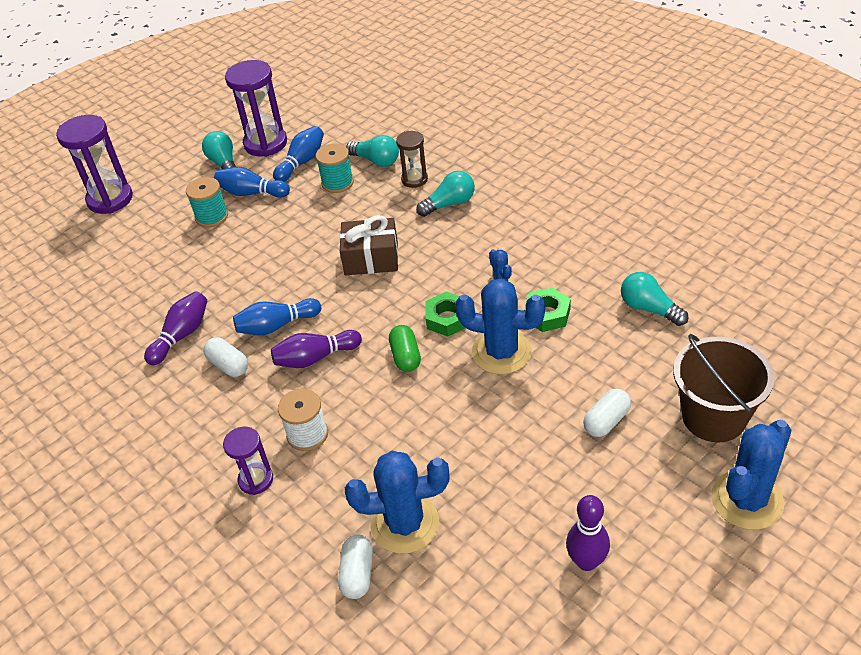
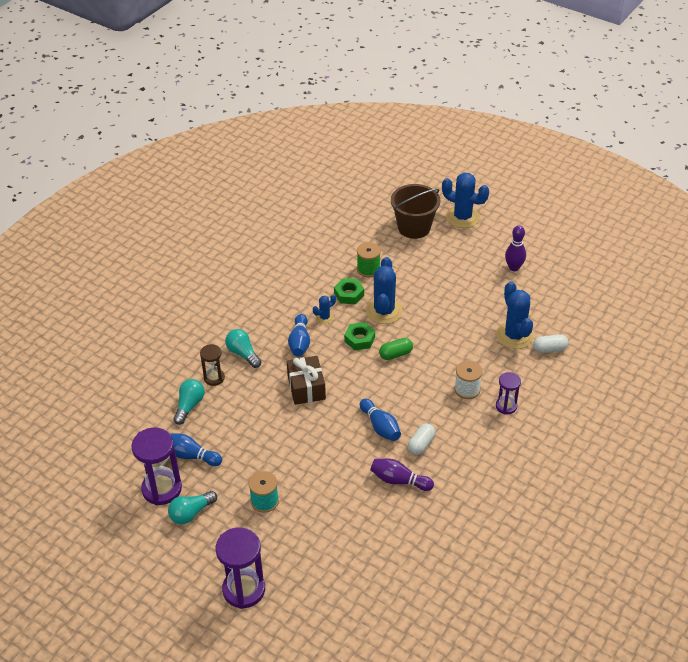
camera: 105 degrees left, 0 degrees up
blue bowling pin [214,167,290,198] -> blue bowling pin moved to [288,314,310,357]
purple bowling pin [271,330,362,368] -> none
turquoise spool [316,144,354,193] -> none
white capsule [583,389,631,437] -> none
turquoise light bulb [621,272,688,326] -> none
none -> green spool [357,242,381,277]

